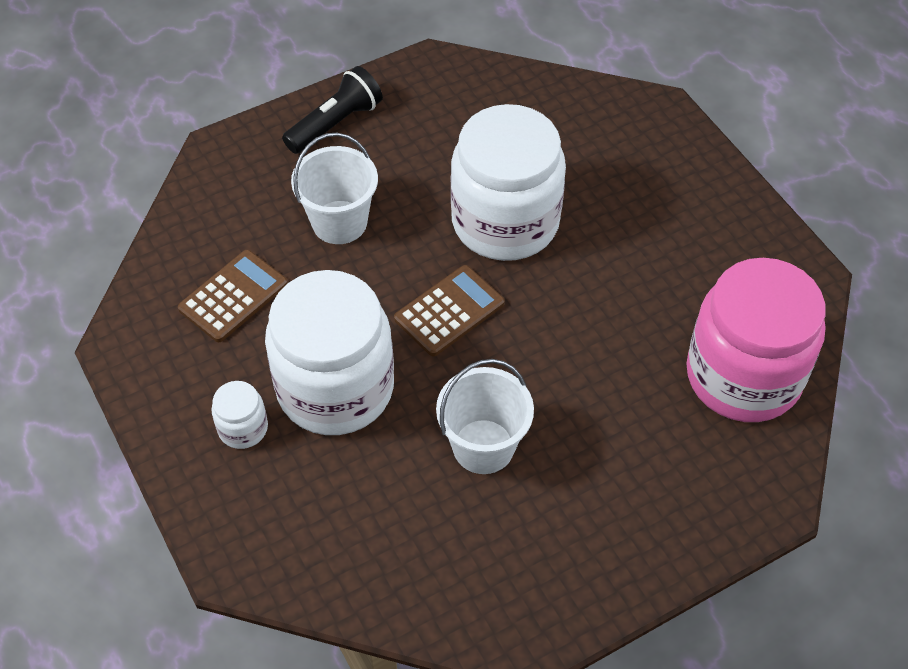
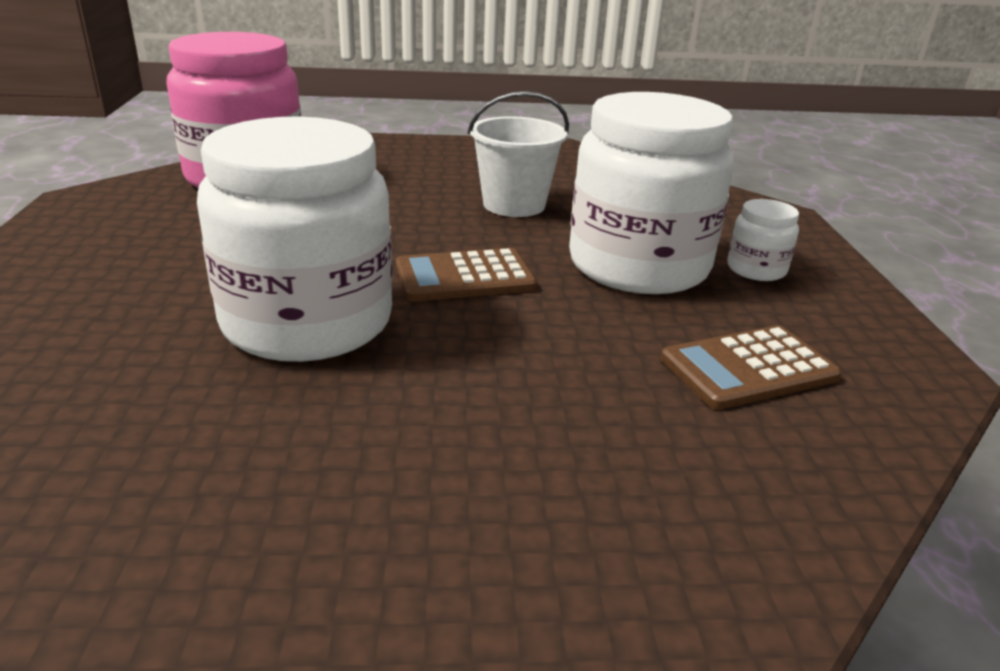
camera: 155 degrees left, 25 degrees down
black flashlight [282,66,383,154] -> none
white bucket [291,133,378,244] -> none

